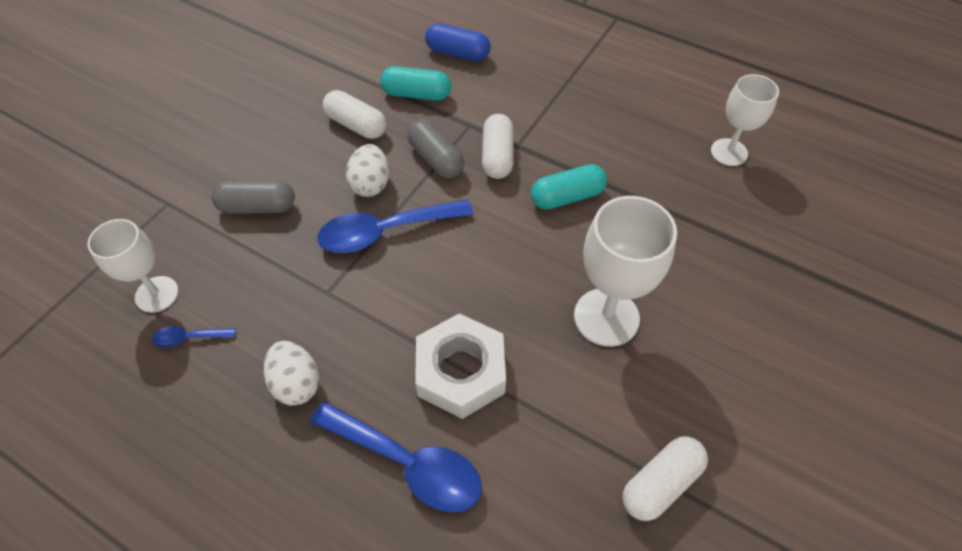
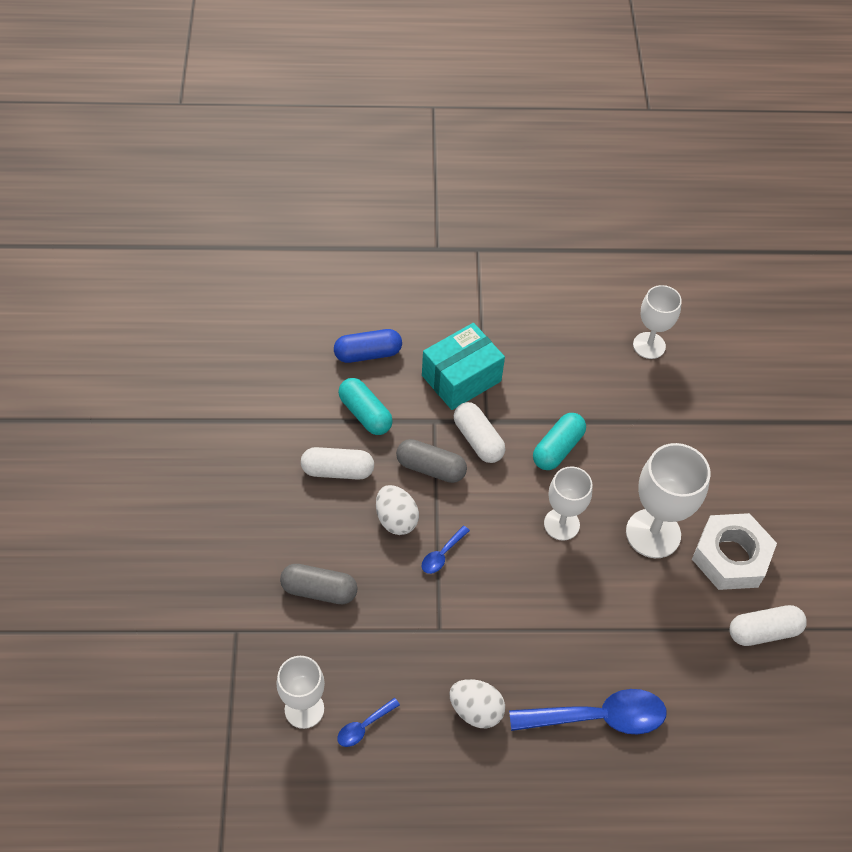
camera: 35 degrees left, 0 degrees up
grey capsule [211,180,295,214] -> grey capsule turned 45 degrees clockwise [280,564,358,604]
blue spoon [317,200,473,253] -> blue spoon [422,526,470,574], size x0.46
turquoise capsule [380,66,451,101] -> turquoise capsule turned 75 degrees clockwise [338,378,393,435]
white nut [415,313,506,419] -> white nut moved to [692,513,777,590]
white capsule [623,436,708,521] -> white capsule turned 60 degrees clockwise [729,605,807,646]
none -> turquoise box [422,323,505,410]
none -> white goblet [544,466,592,541]

